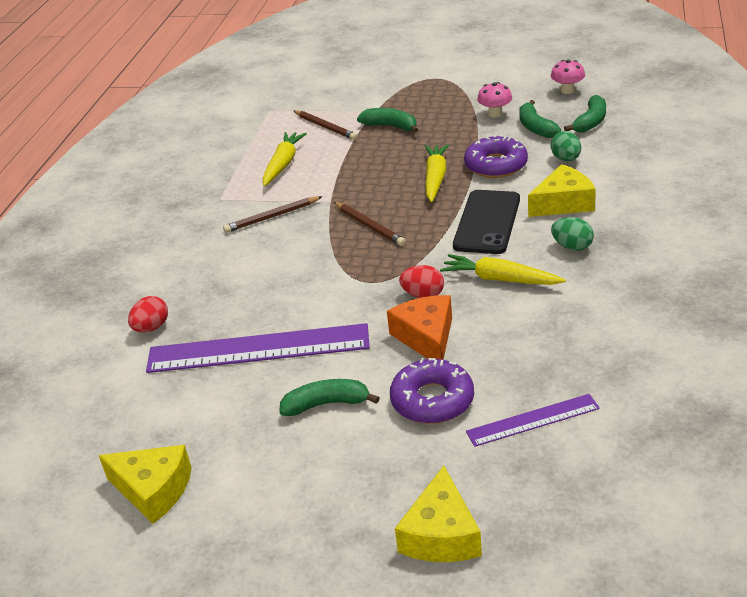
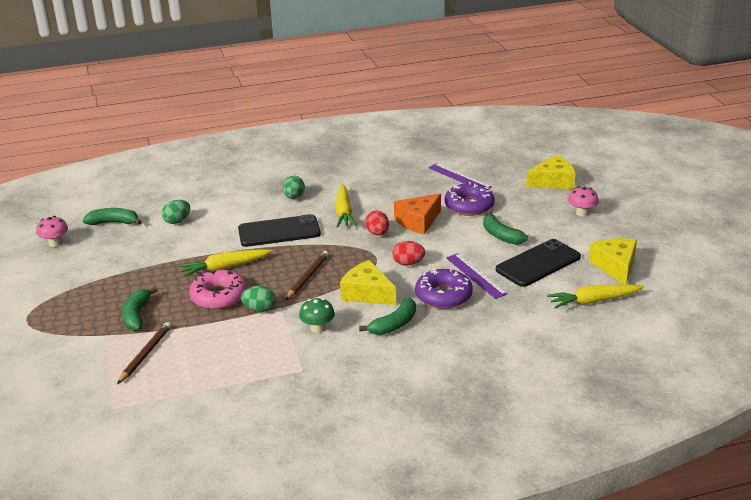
camera: 120 degrees left, 5 degrees down
red egg [128,296,168,333] -> red egg moved to [392,241,425,266]
purple ruler [146,323,370,373] -> purple ruler [446,253,507,299], size x0.54
brown pencil [223,196,323,233] -> green mushroom [299,298,335,333]
yellow carrot [263,132,307,186] -> yellow carrot moved to [547,285,644,309]
purple donut [464,134,528,178] -> purple donut moved to [415,268,473,309]
pink mushroom [477,82,512,117] -> pink mushroom moved to [568,186,599,217]
green banana [519,100,561,138] -> green banana moved to [359,298,416,335]
yellow cheese [528,164,596,217] -> yellow cheese moved to [340,260,396,305]
none -> pink donut [189,270,247,309]
none -> green egg [241,286,276,312]
none -> black phone [496,239,581,287]

